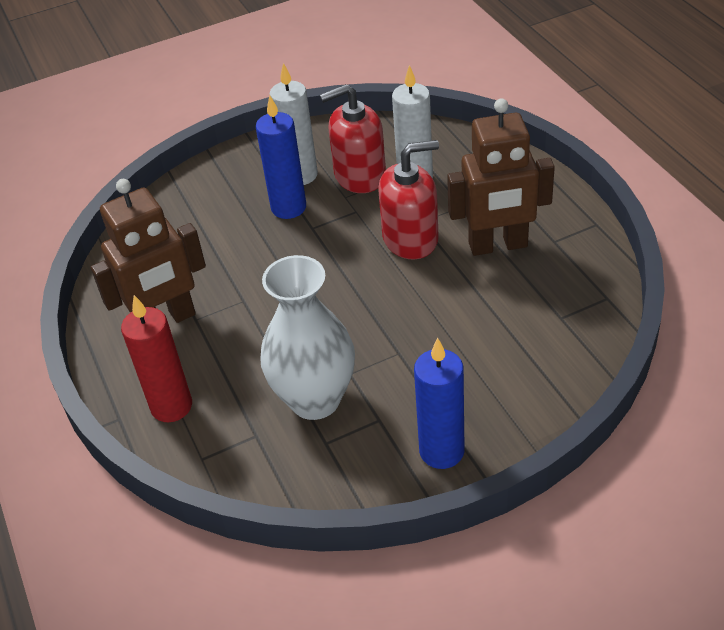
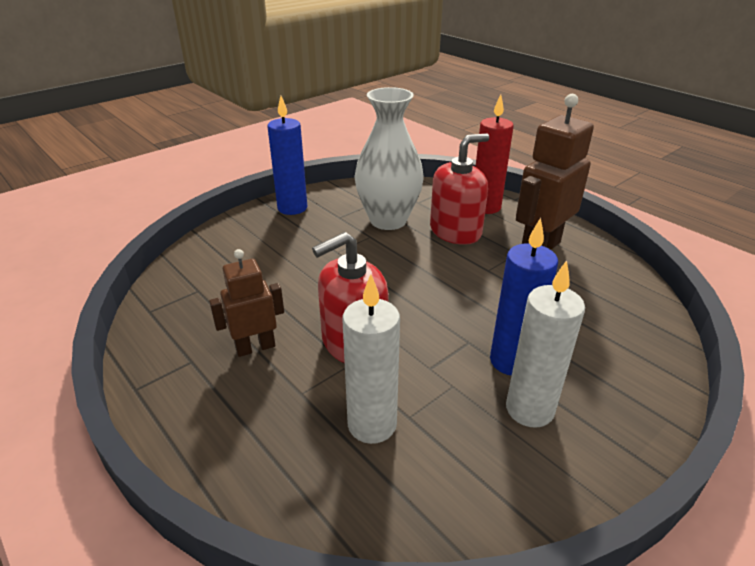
camera: 160 degrees right, 10 degrees down
red soap dispenser [320,84,386,193] -> red soap dispenser moved to [430,133,489,245]
brown robot [447,98,555,256] -> brown robot [209,249,284,357], size x0.60

